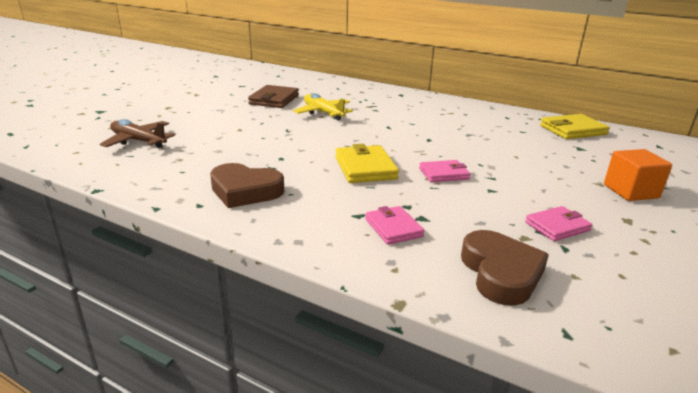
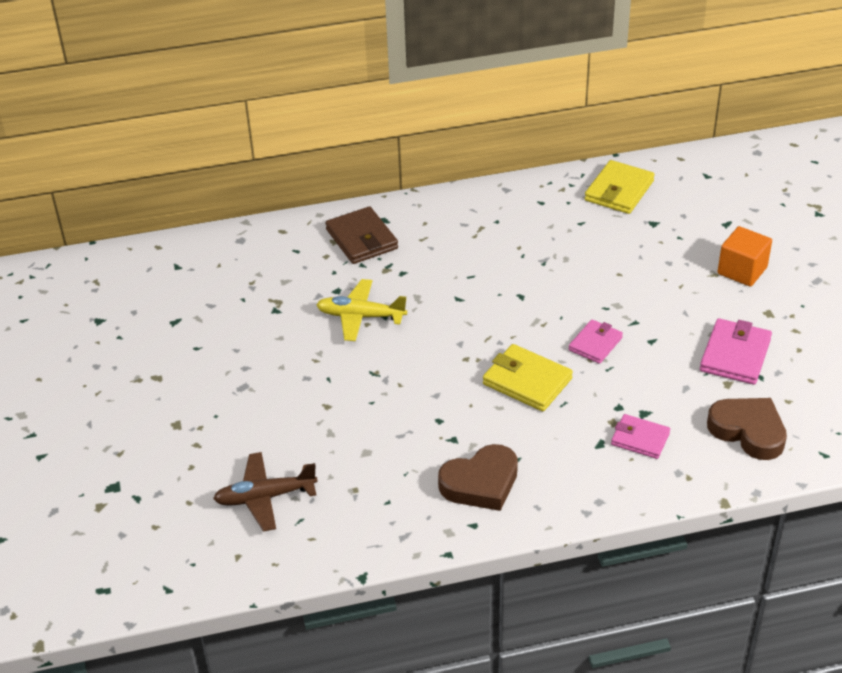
camera: 40 degrees left, 15 degrees up
brown wallet [248,85,299,108] -> brown wallet moved to [325,206,398,264]
pink wallet [525,206,592,241] -> pink wallet [700,318,772,385], size x1.52

